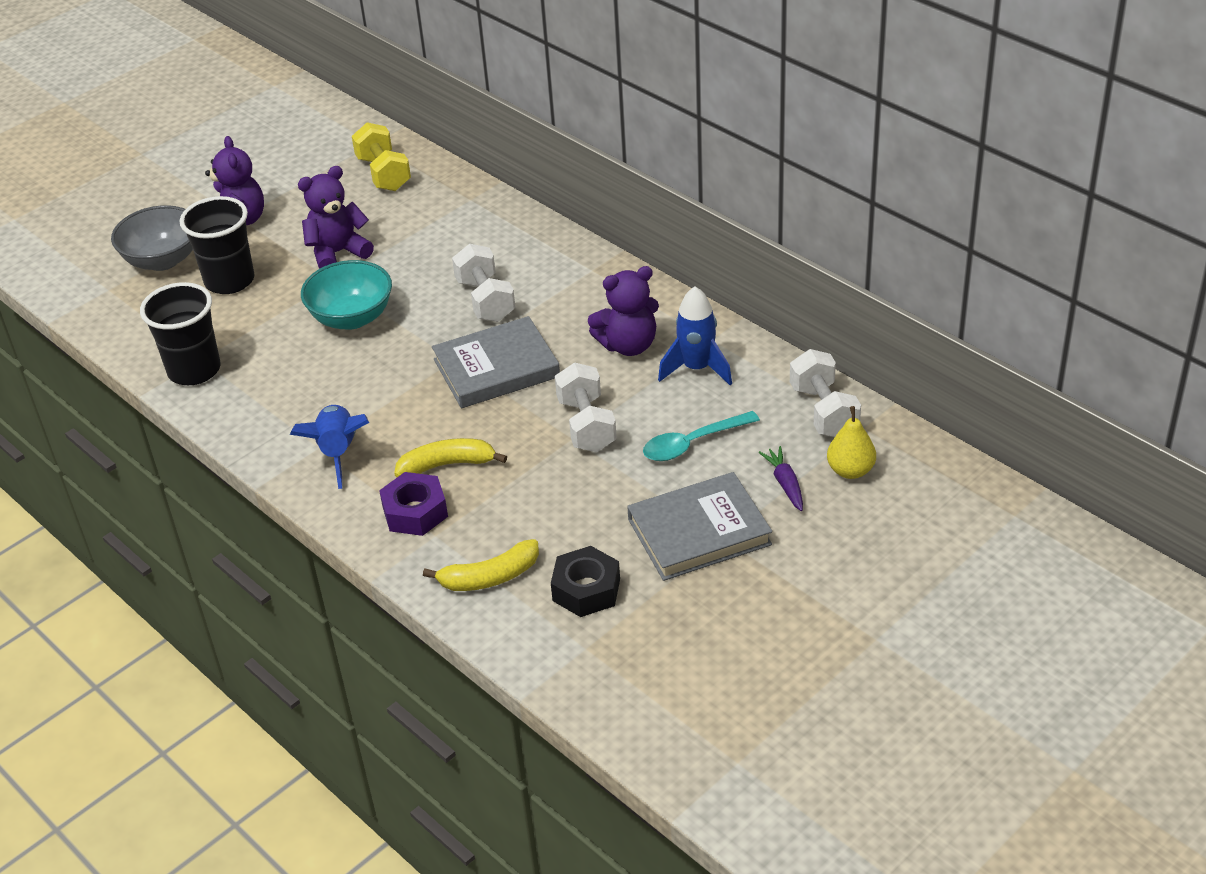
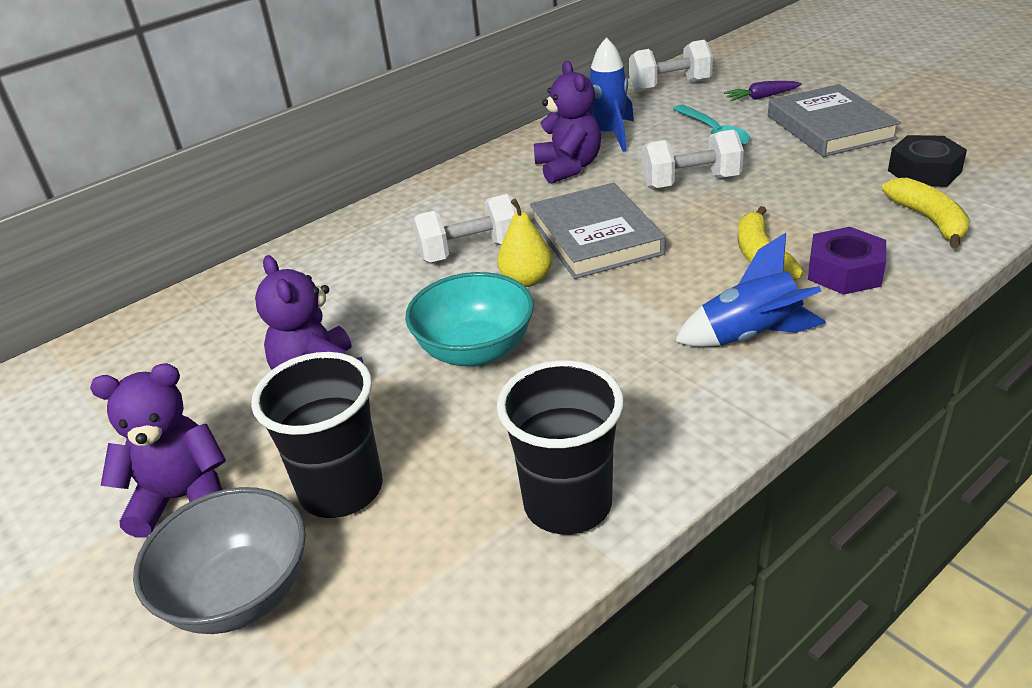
camera: 85 degrees left, 5 degrees down
yellow dumbbell [352,122,411,191] -> none
yellow pear [827,406,876,479] -> yellow pear moved to [497,199,552,287]

